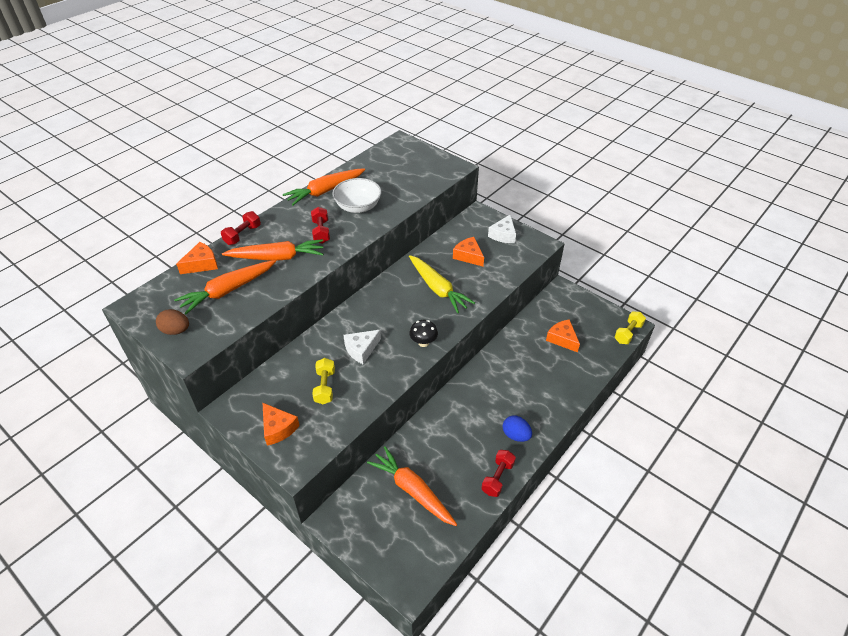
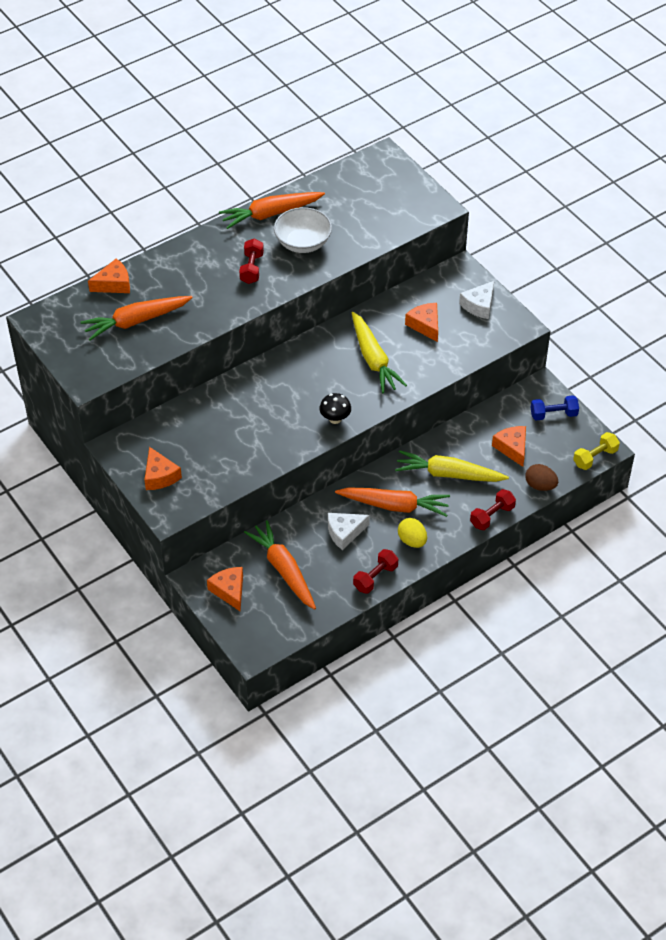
camera: 15 degrees right, 5 degrees up
brown egg [156,309,189,335] -> brown egg moved to [525,464,558,491]
red dumbbell [221,211,261,245] -> red dumbbell moved to [470,489,516,530]
orange carrot [222,239,323,261] -> orange carrot moved to [335,487,450,517]
yellow dumbbell [312,358,335,404] -> none
white cheese [343,330,381,364] -> white cheese moved to [328,513,370,550]
blue egg [503,416,532,442] -> yellow egg [398,518,427,548]
none -> orange cheese [207,567,243,611]
none -> yellow carrot [395,450,509,482]
none -> blue dumbbell [531,395,579,421]

